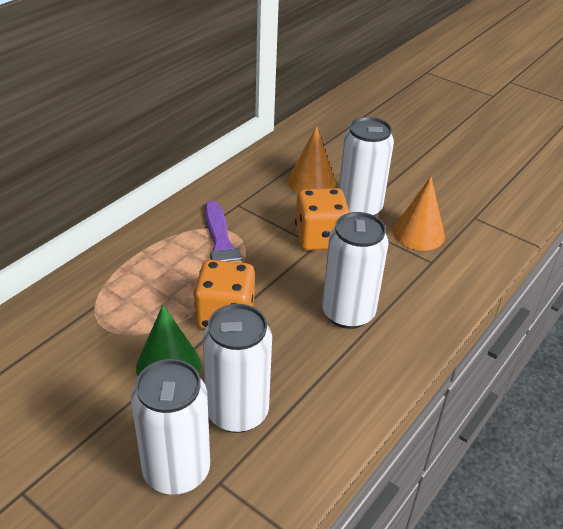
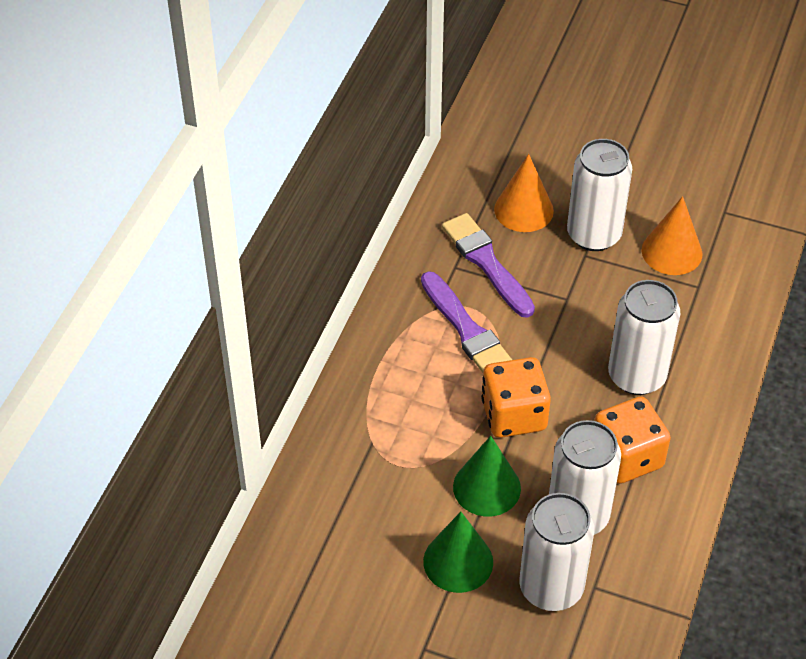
camera: 15 degrees left, 10 degrees up
orange dice [295,188,350,251] -> orange dice moved to [594,396,671,484]
none -> green cone [423,512,493,593]
none -> purple brush [442,213,535,318]

